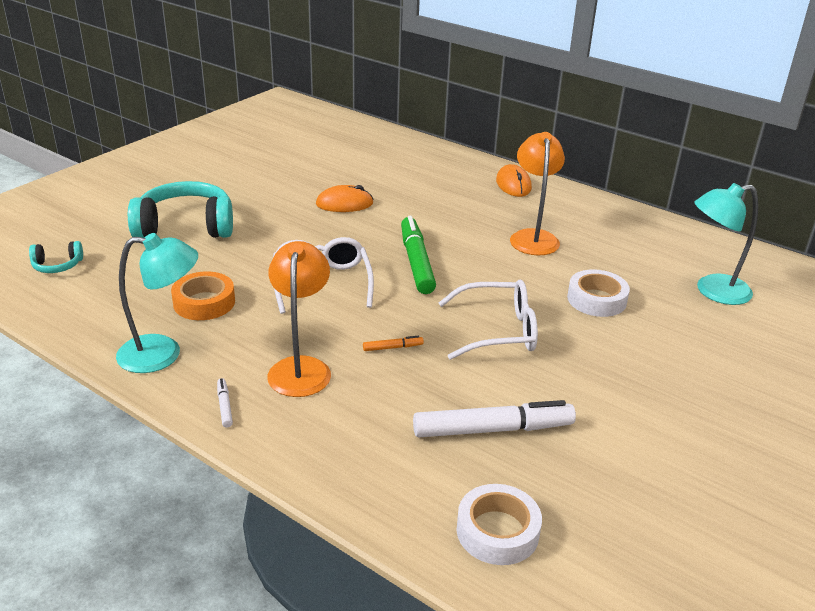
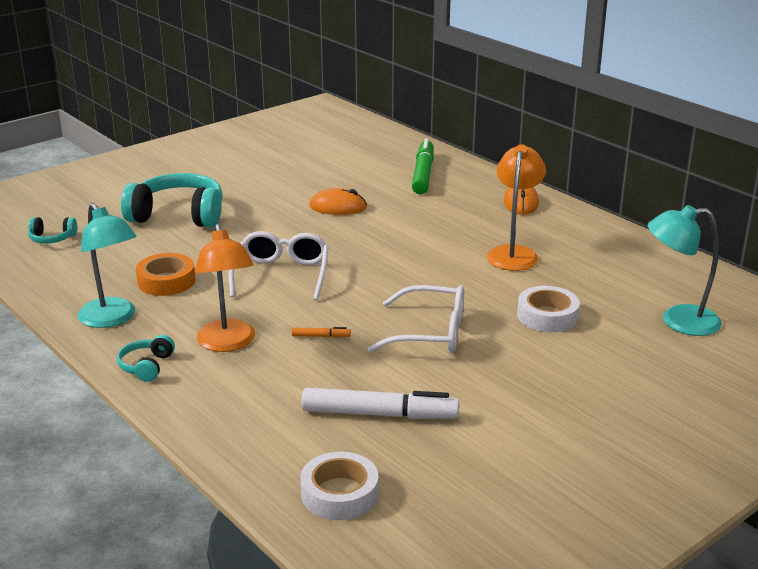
camera: 15 degrees right, 5 degrees down
turquoise lamp [116,233,198,373] -> turquoise lamp turned 45 degrees clockwise [78,203,137,328]
white marker [217,378,233,428] -> turquoise headphones [117,335,175,382]
orange lamp [267,241,331,397] -> orange lamp turned 150 degrees clockwise [195,223,255,352]
green marker [401,216,436,294] -> green marker moved to [412,138,434,194]

